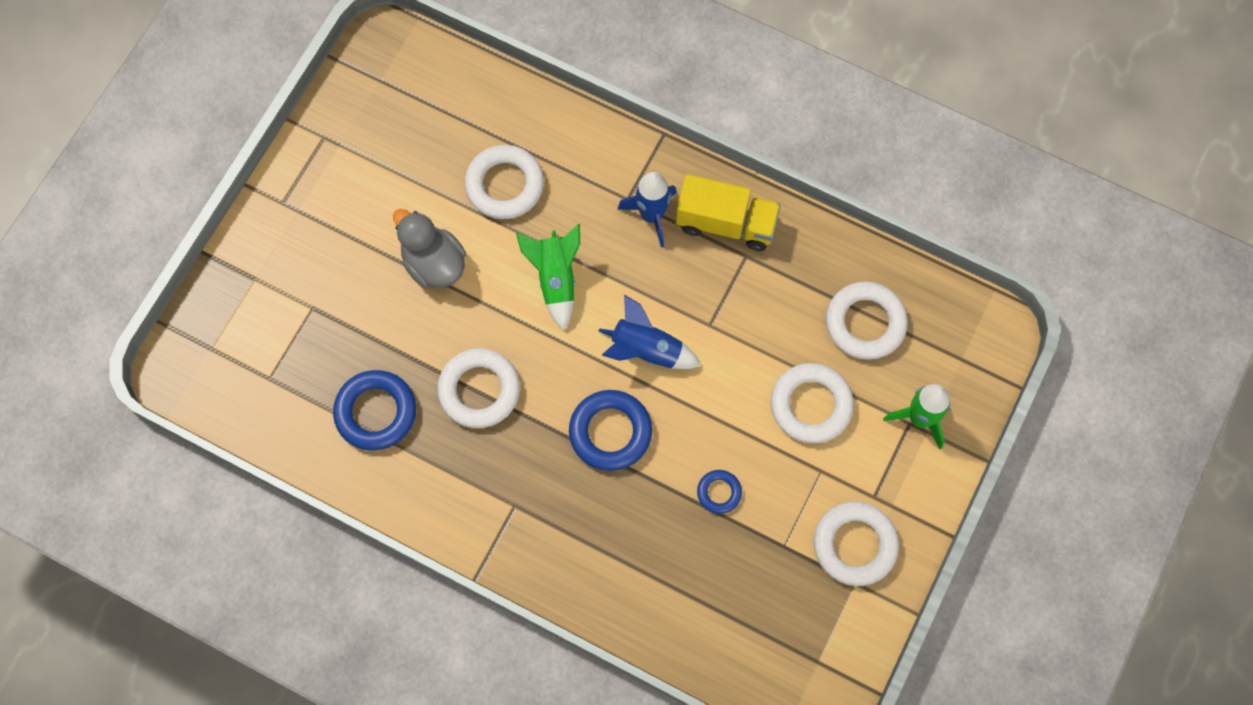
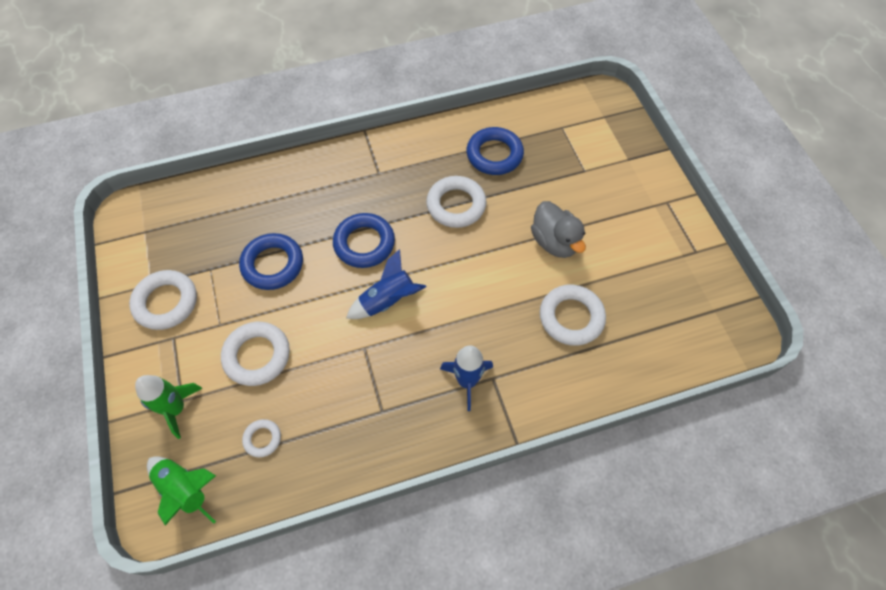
camera: 135 degrees right, 10 degrees down
grey duck [393,209,466,288] -> grey duck turned 60 degrees clockwise [531,201,586,258]
green rocket [516,224,580,331] -> green rocket moved to [147,456,216,525]
yellow truck [675,174,781,251] -> none
blue ring [697,470,742,514] -> blue ring [239,233,303,290], size x1.88
white ring [826,282,908,360] -> white ring [242,419,281,457], size x0.53

